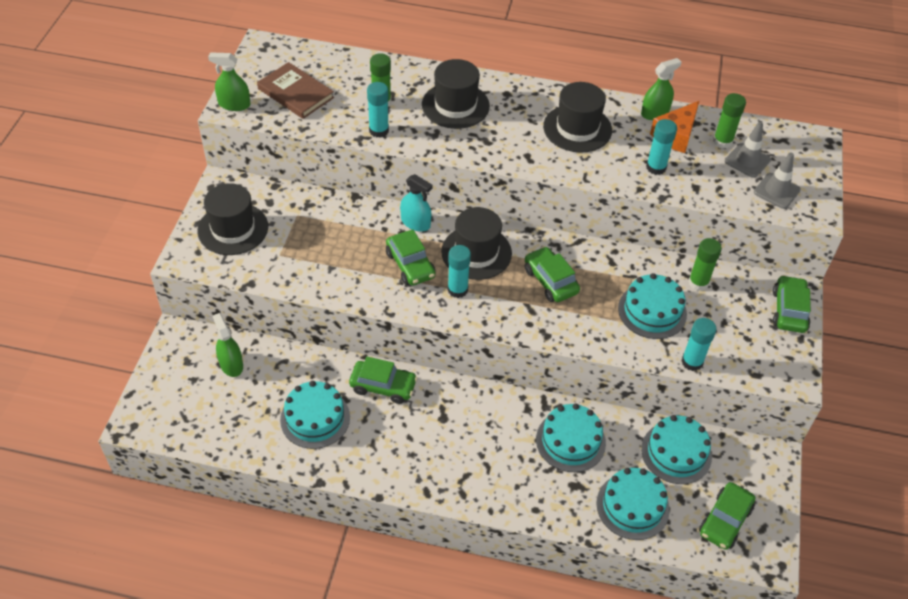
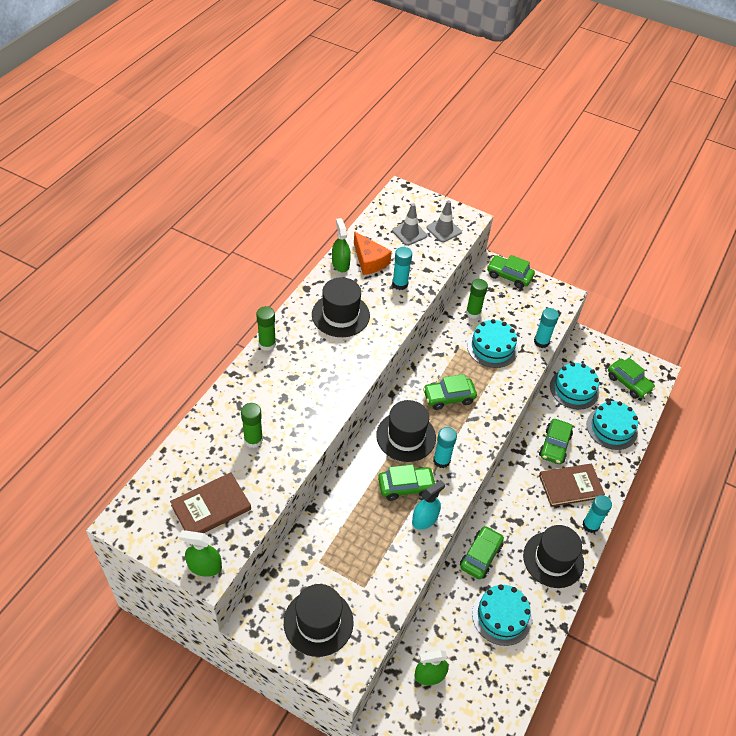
camera: 75 degrees left, 0 degrees up
green spray bottle [208,52,250,111] -> green spray bottle turned 75 degrees clockwise [179,530,222,577]
turquoise glue stick [367,82,389,138] -> turquoise glue stick moved to [582,495,612,533]
turquoise spray bottle [400,174,433,232] -> turquoise spray bottle moved to [412,480,445,530]
black hat [422,59,490,129] -> black hat moved to [523,525,584,588]
turquoise cake [536,403,606,472] -> green car [539,419,573,464]
green glue stick [713,93,746,148] -> green glue stick moved to [256,306,276,351]
none -> brown book [539,464,605,507]

